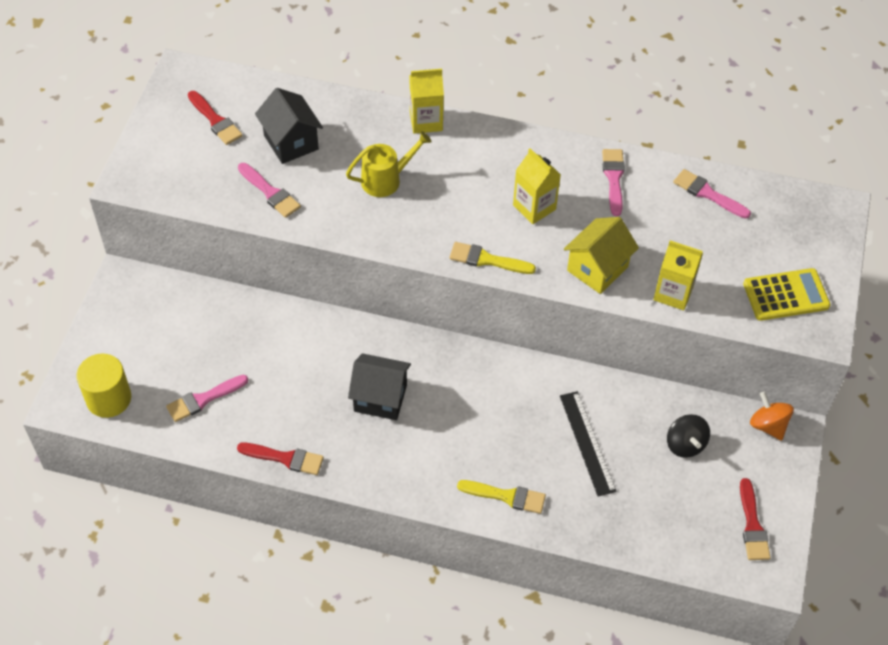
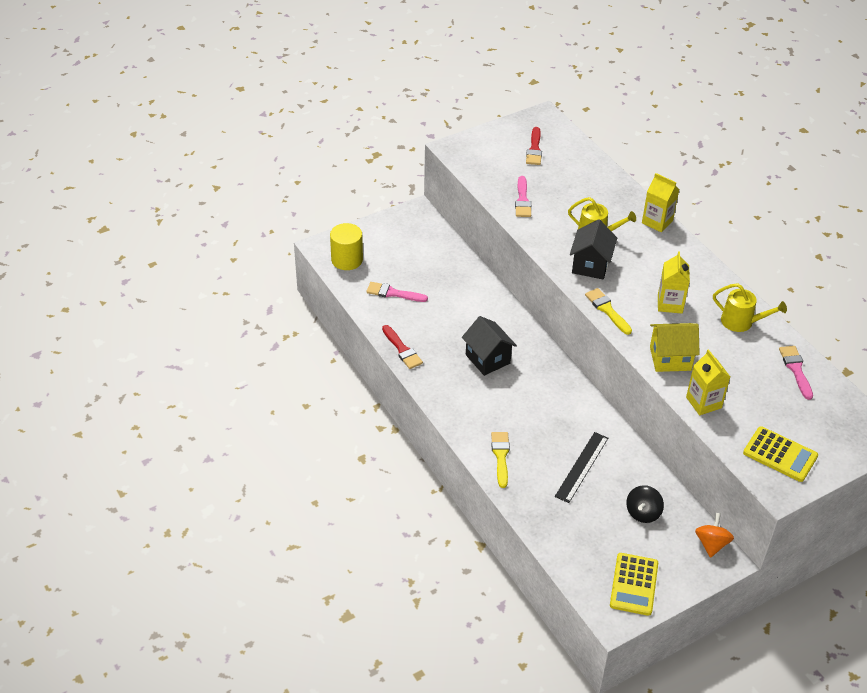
camera: 45 degrees right, 10 degrees down
black house [255,88,323,164] -> black house moved to [570,219,617,279]
yellow brush [457,480,546,514] -> yellow brush turned 150 degrees counterclockwise [491,432,510,488]
pink brush [602,149,625,216] -> yellow watering can [713,283,787,332]
red brush [740,478,771,560] -> yellow calculator [610,553,658,616]

